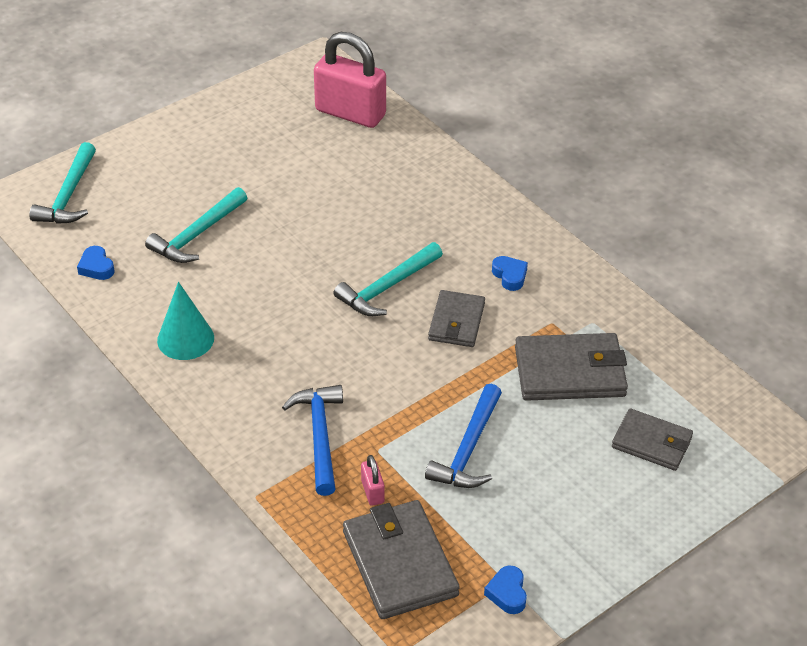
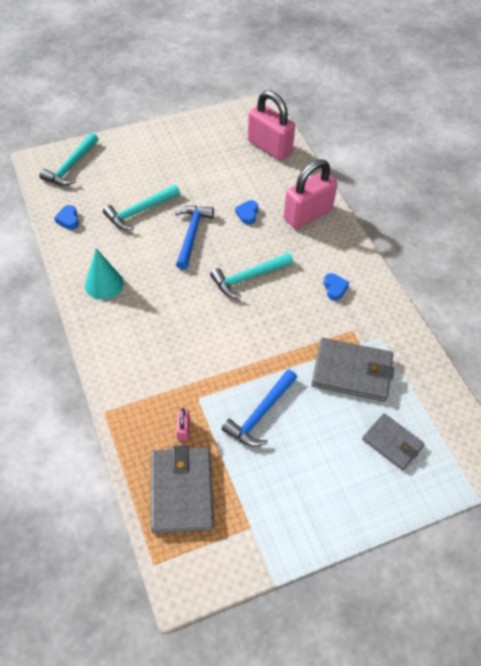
camera: 15 degrees right, 10 degrees up
blue hammer [282,385,343,496] -> blue hammer moved to [175,206,214,270]
grey wallet [428,290,485,347] -> none
blue heart [484,565,527,614] -> blue heart moved to [235,200,258,225]
none -> pink padlock [284,159,337,229]

